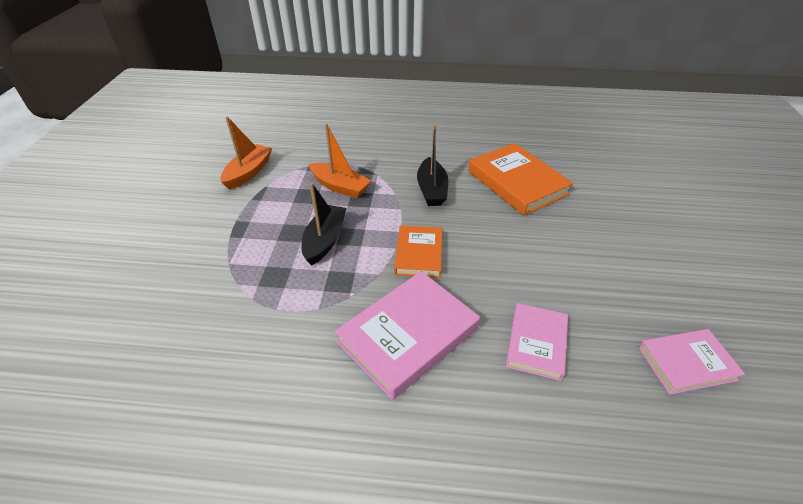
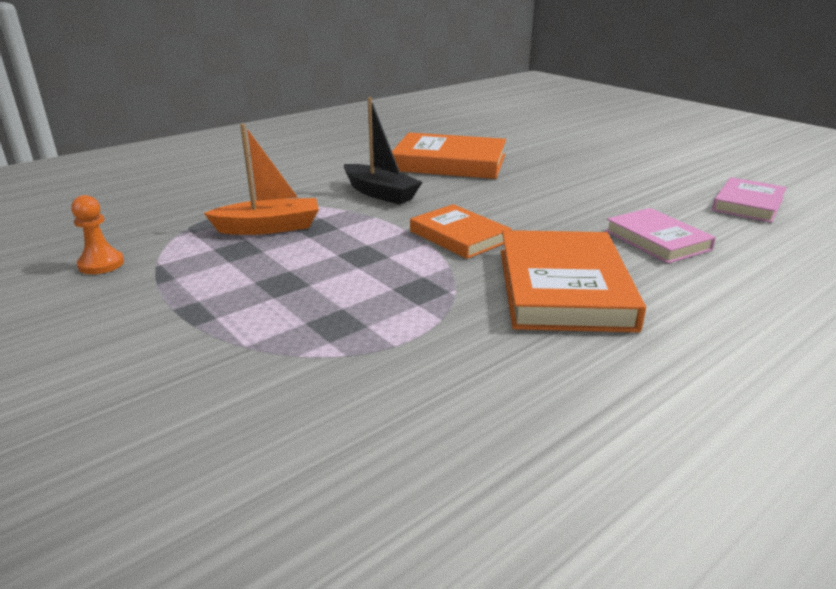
camera: 45 degrees left, 15 degrees down
orange boat [221,117,272,190] -> orange pawn [71,195,124,274]
black boat [302,183,347,266] -> none
pink book [335,271,480,400] -> orange book [501,230,646,332]

